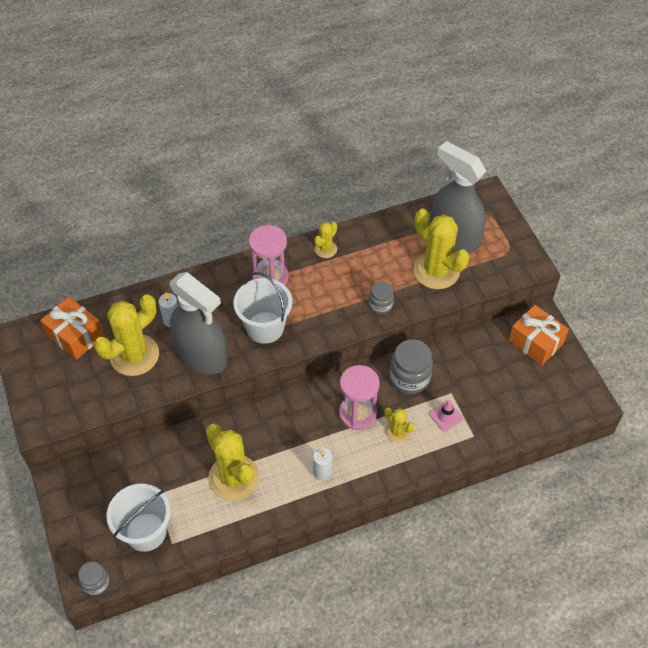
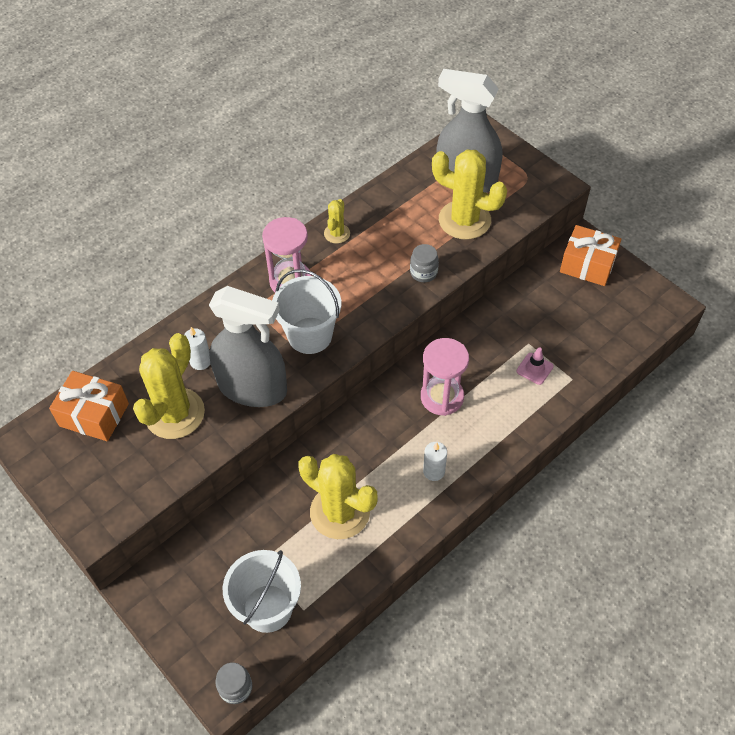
camera: 20 degrees left, 0 degrees up
yellow cactus [384,407,414,443] -> none
grey jar [390,339,433,394] -> none

